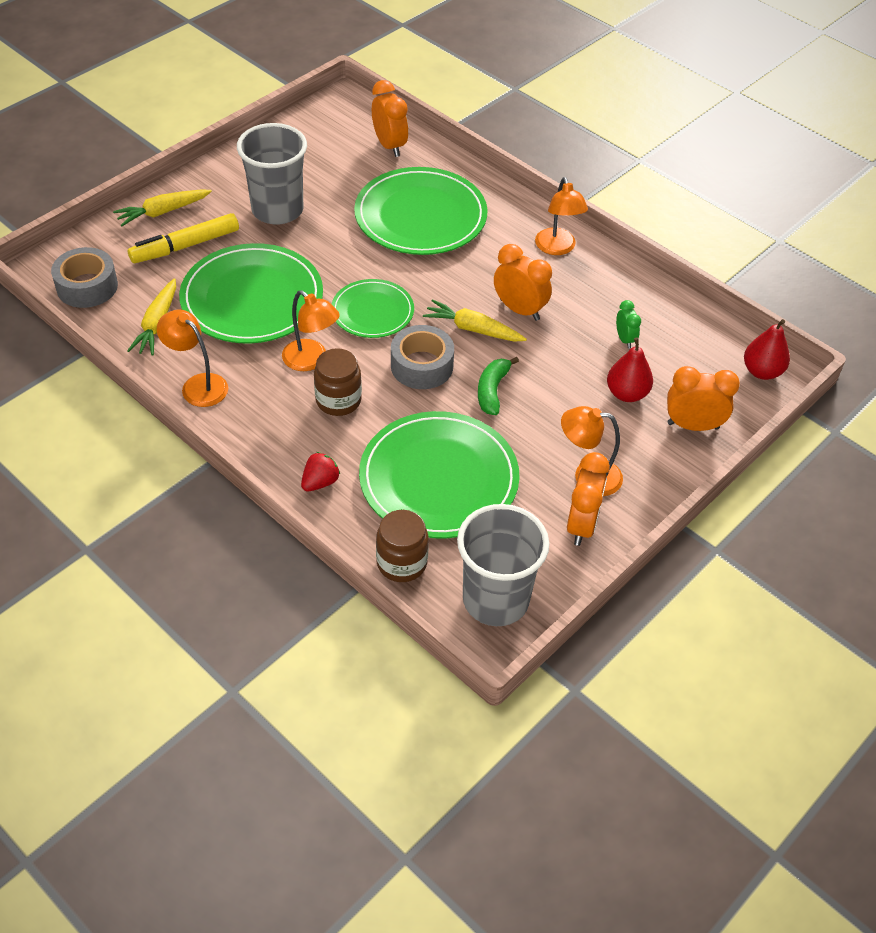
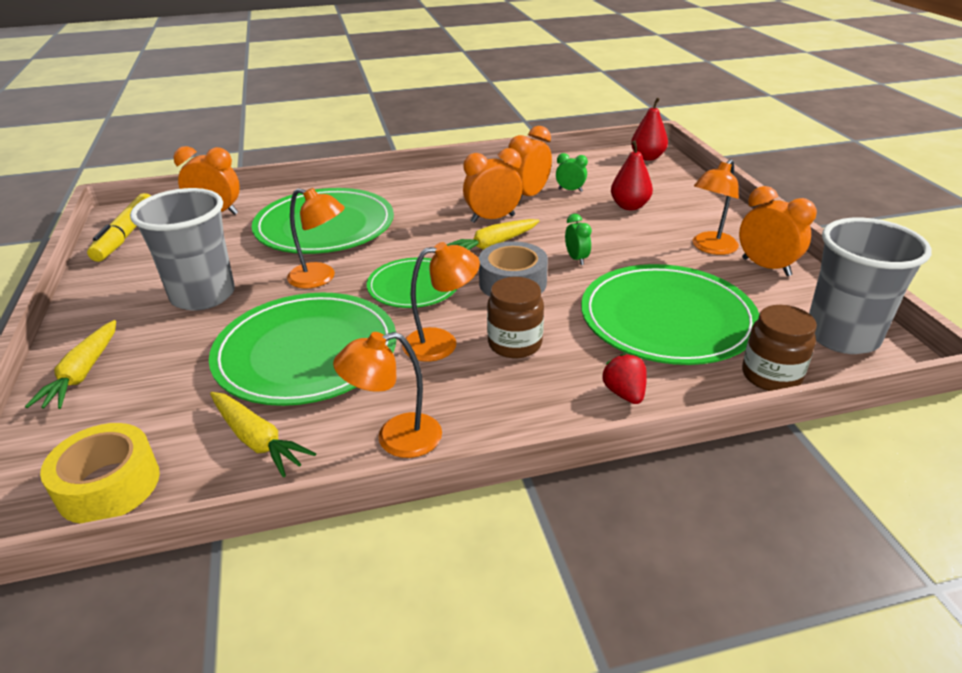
camera: 55 degrees left, 15 degrees down
grey tape [51,247,118,308] -> yellow tape [40,423,160,524]
yellow marker [128,213,239,263] -> yellow marker moved to [87,193,151,262]
green banana [478,357,519,415] -> green clock [565,214,592,265]
orange lamp [535,177,588,255] -> orange lamp moved to [287,188,345,288]
orange clock [667,366,740,431] -> orange clock moved to [508,126,552,202]

